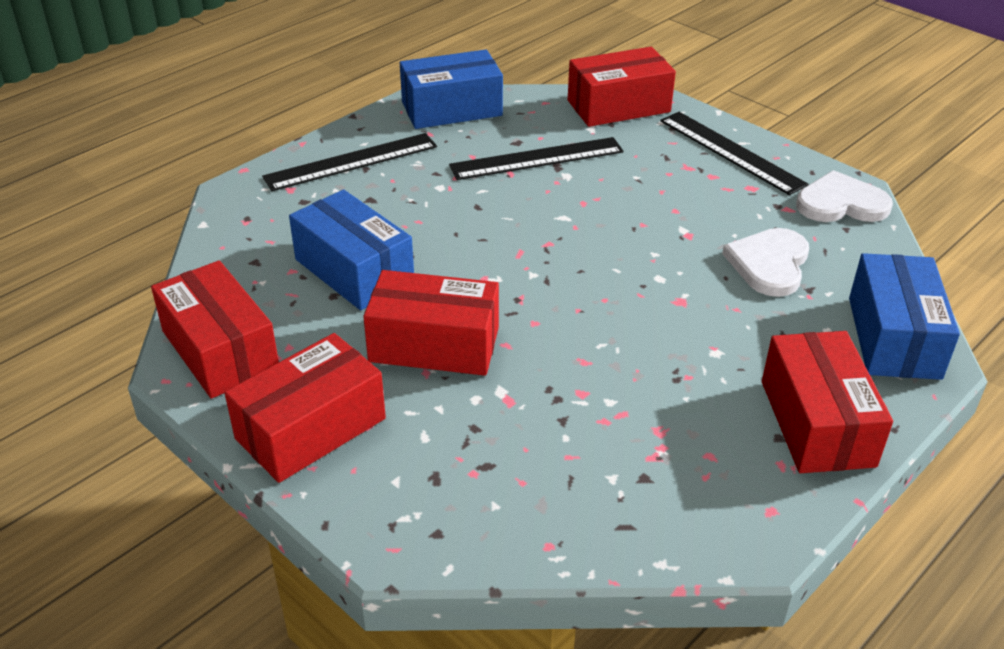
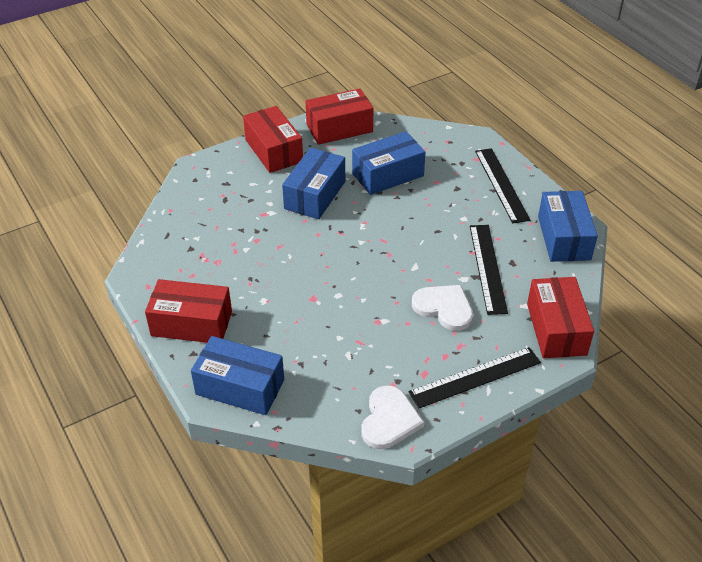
camera: 105 degrees right, 5 degrees up
red box [363,270,499,376] -> blue box [282,148,345,219]
white heart [722,228,809,297] -> white heart moved to [412,285,473,331]

